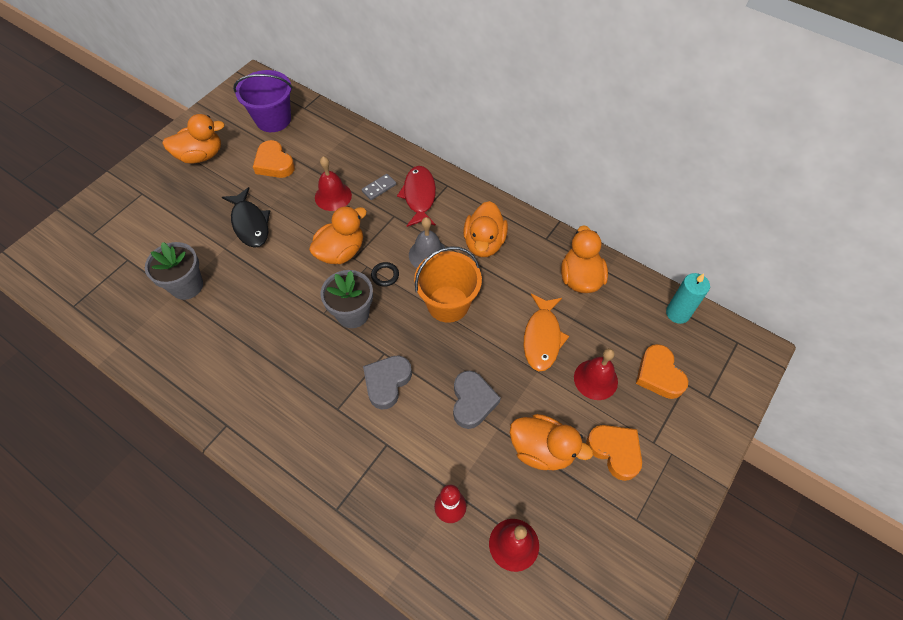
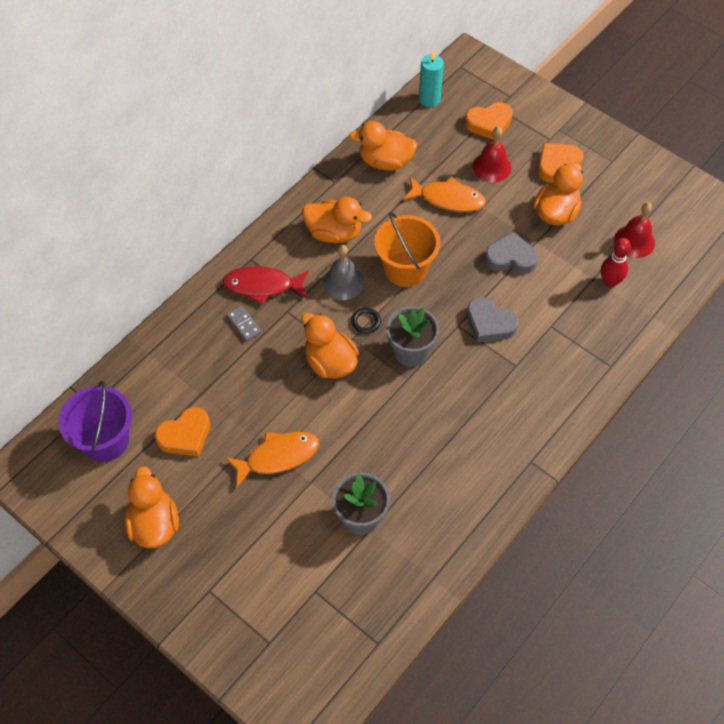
camera: 85 degrees left, 0 degrees up
black fish [222,187,270,248] -> orange fish [225,432,319,487]
red bell [315,156,352,211] -> none

